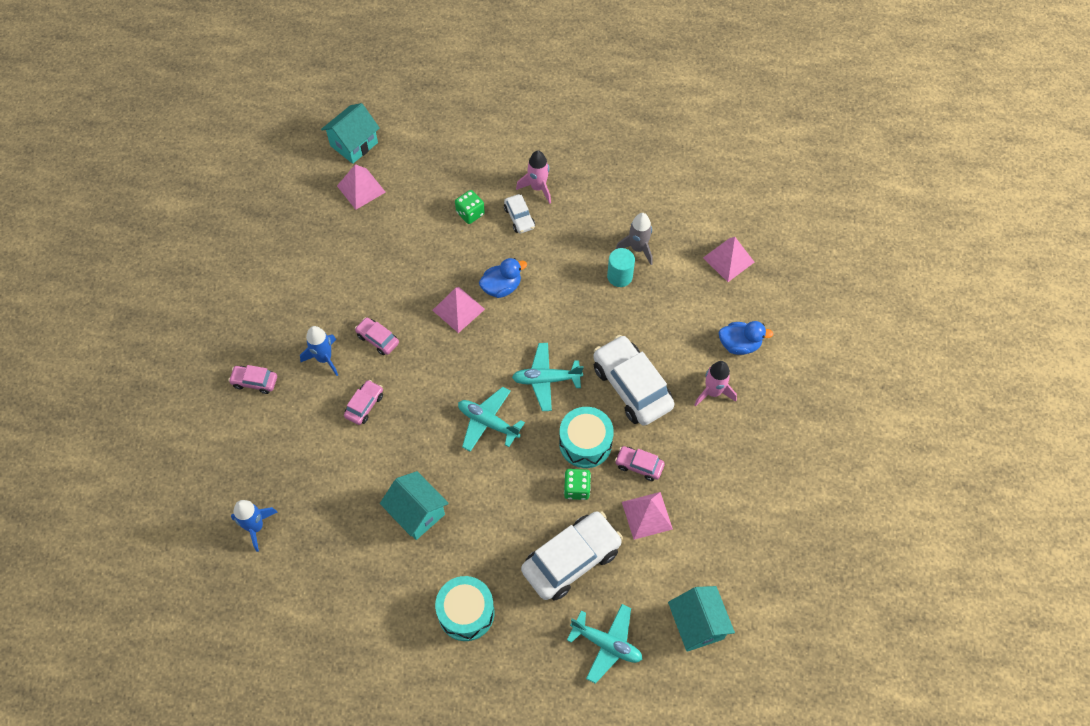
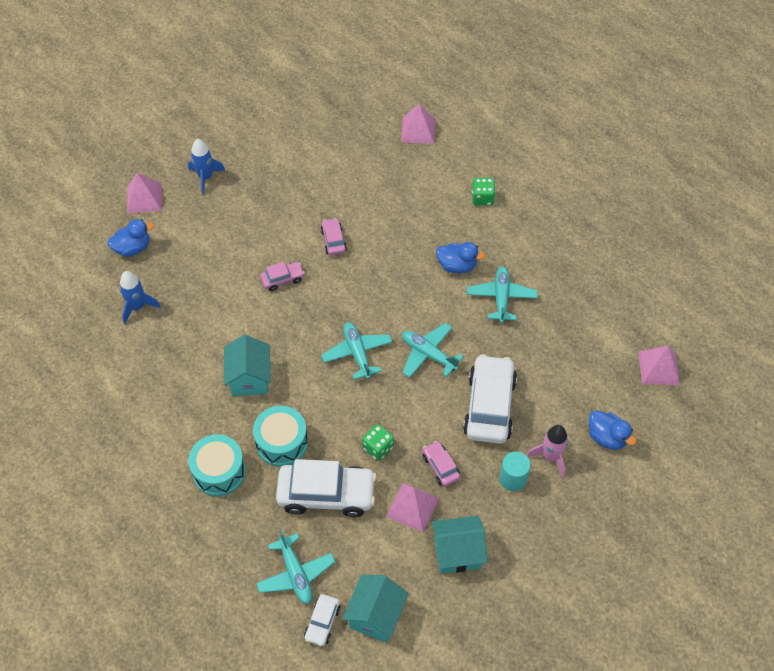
camera: 40 degrees right, 5 degrees down
pink car [228,365,277,394] -> none
blue rocket [300,326,338,376] -> blue rocket moved to [188,139,225,195]
turquoise house [321,103,380,164] -> turquoise house moved to [431,516,487,574]
pink pyramid [432,287,485,333] -> pink pyramid moved to [127,173,162,214]
white car [504,194,535,233] -> white car moved to [304,594,341,646]
pink rocket [516,150,551,204] -> none
turquoise drum [559,407,614,468] -> turquoise drum moved to [253,406,308,467]
turquoise cylinder [607,248,635,287] -> turquoise cylinder moved to [500,451,531,491]
grey rocket [616,213,653,265] -> none
none -> blue duck [108,219,154,257]
none -> turquoise plane [467,266,538,323]

